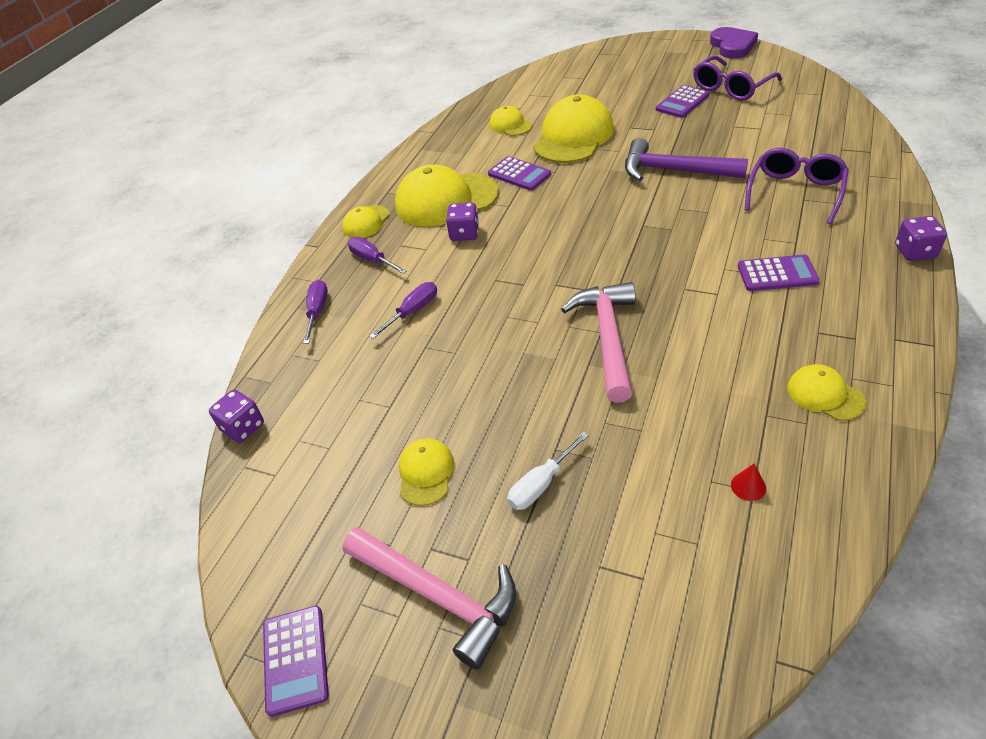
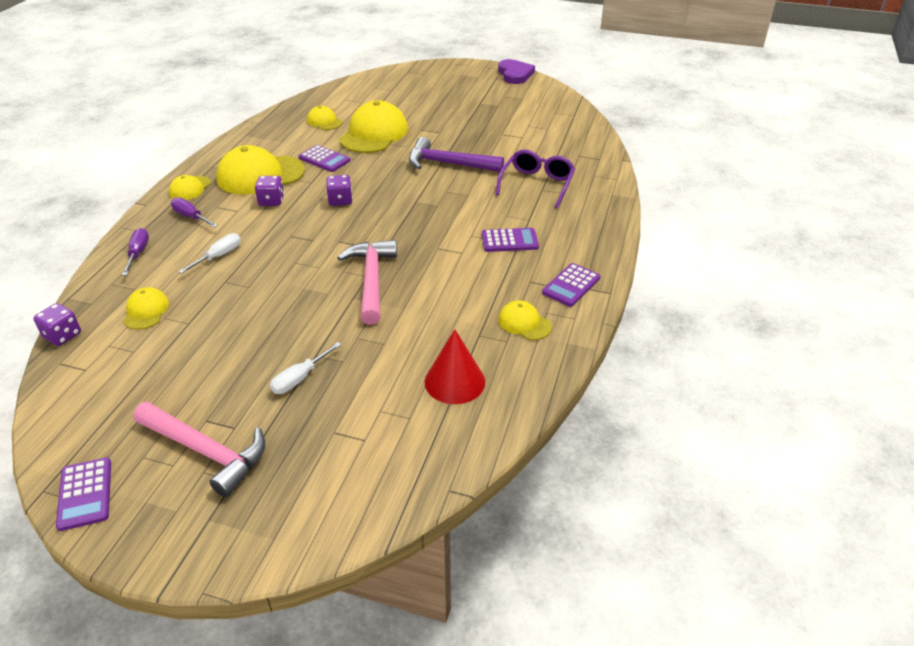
camera: 10 degrees left, 5 degrees down
purple screwdriver [369,282,437,339] -> white screwdriver [178,233,241,274]
yellow cap [399,438,454,506] -> yellow cap moved to [123,287,169,330]
purple calculator [656,85,709,118] -> purple calculator moved to [542,263,601,307]
purple glasses [693,56,782,101] -> none
red cone [731,464,766,501] -> red cone [425,329,485,404], size x2.39
purple dice [895,216,947,261] -> purple dice moved to [326,175,353,206]

